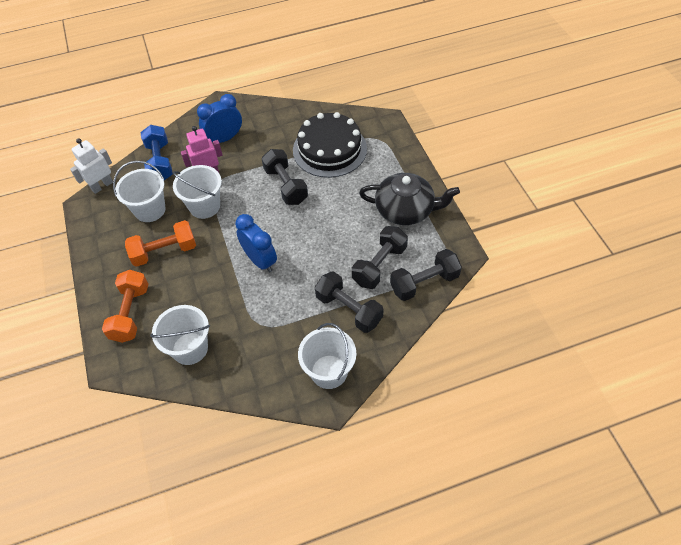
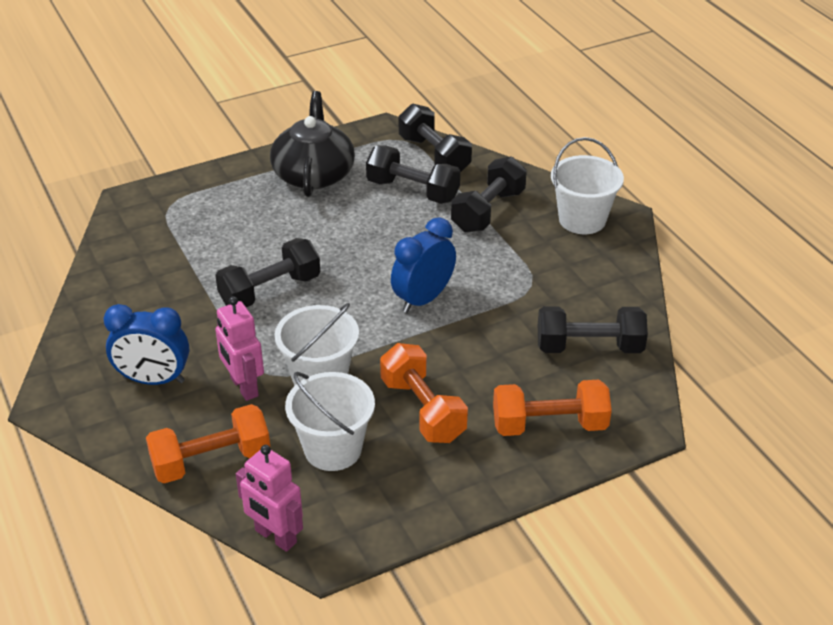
camera: 100 degrees left, 15 degrees down
white robot [70,138,113,194] -> pink robot [236,445,303,552]
blue dumbbell [141,125,173,180] -> orange dumbbell [146,404,270,483]
white bucket [150,305,210,365] -> black dumbbell [538,306,648,353]
blue clock [197,94,242,143] -> blue clock turned 45 degrees counterclockwise [103,304,189,385]
black cake [293,112,367,178] -> none

